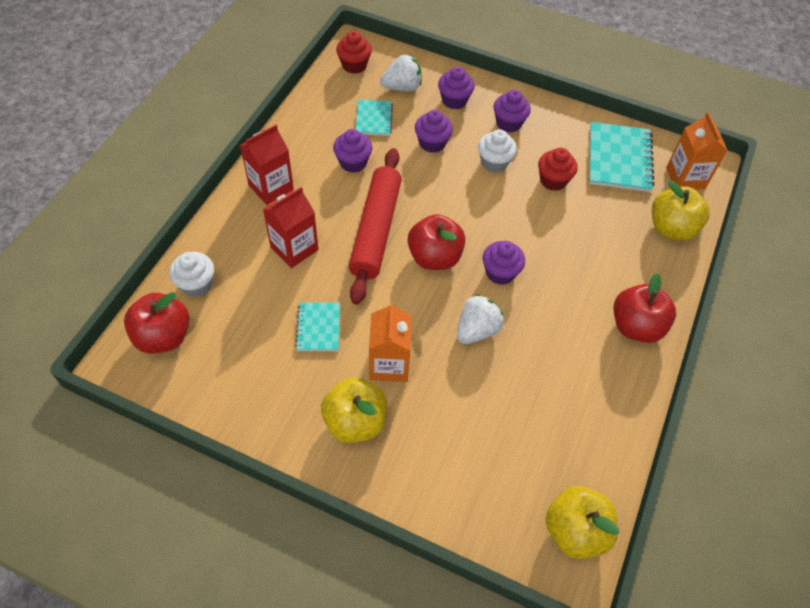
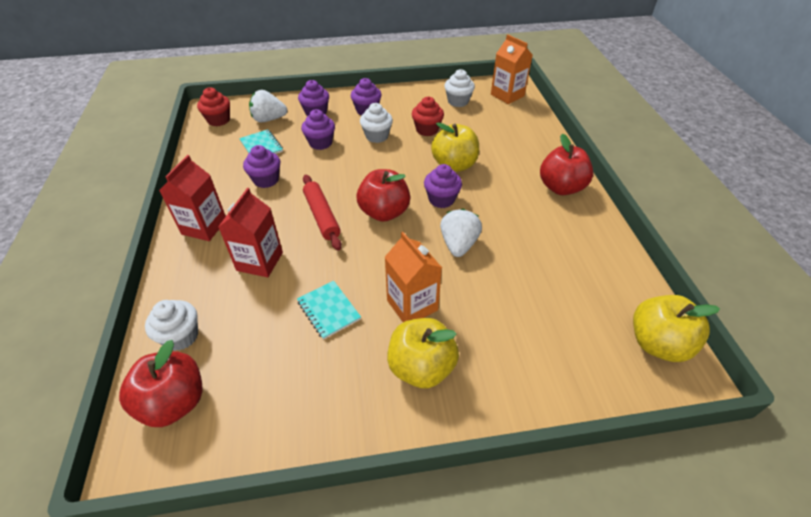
camera: 30 degrees left, 10 degrees down
red rolling pin [348,148,402,304] -> red rolling pin [303,175,342,250], size x0.63
white strawberry [380,55,422,91] -> white strawberry turned 135 degrees counterclockwise [249,90,287,122]
turquoise notebook [589,122,654,192] -> white cupcake [444,69,475,107]
yellow apple [652,180,710,241] -> yellow apple moved to [431,122,479,172]

